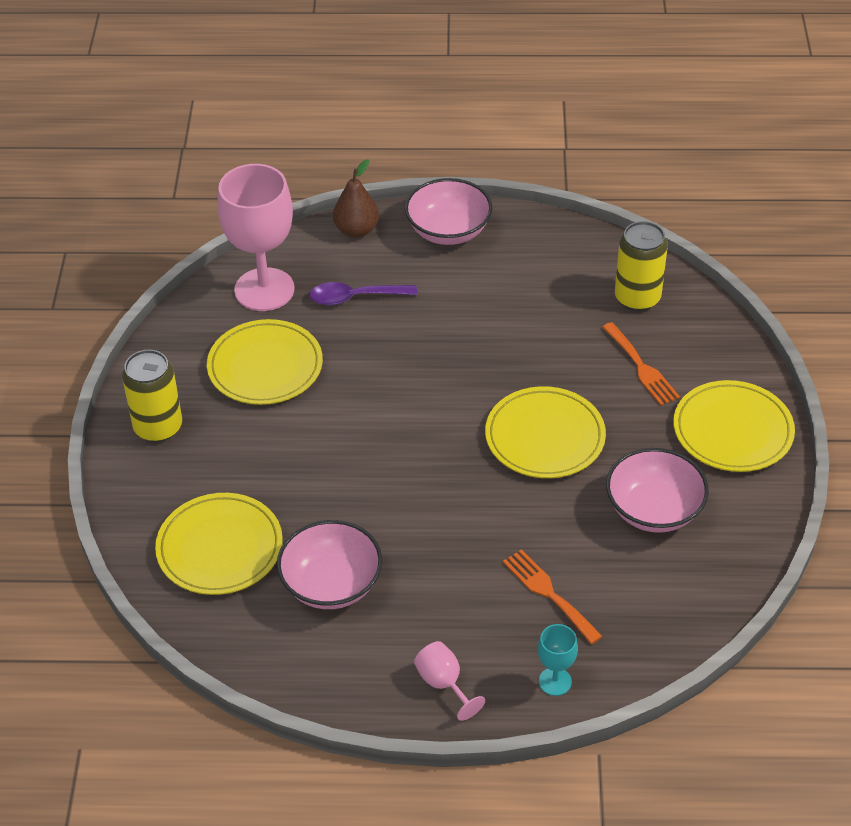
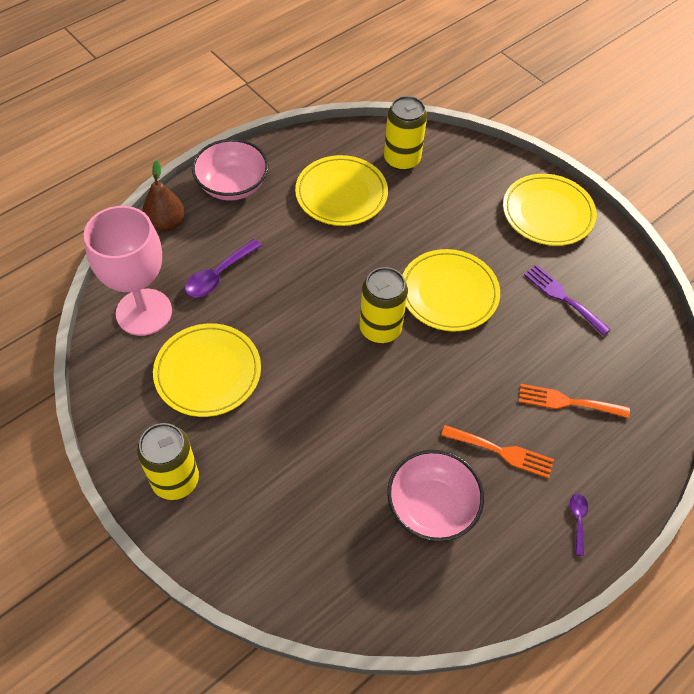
camera: 45 degrees left, 10 degrees up
yellow plate [155,493,283,595] -> yellow plate moved to [295,155,388,226]
pink goblet [414,641,485,721] -> purple spoon [570,493,588,556]
turquoise goblet [538,624,578,696] -> none
orange fork [602,322,680,406] -> orange fork moved to [441,425,554,478]
pink bowl [606,448,709,533] -> purple fork [524,264,611,336]
none -> yellow can [360,267,408,343]

